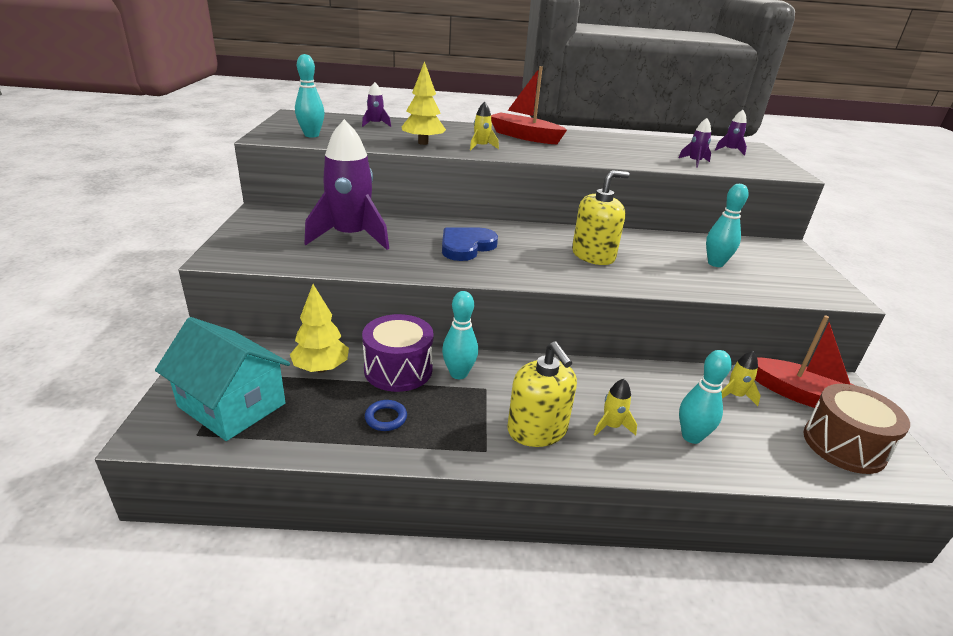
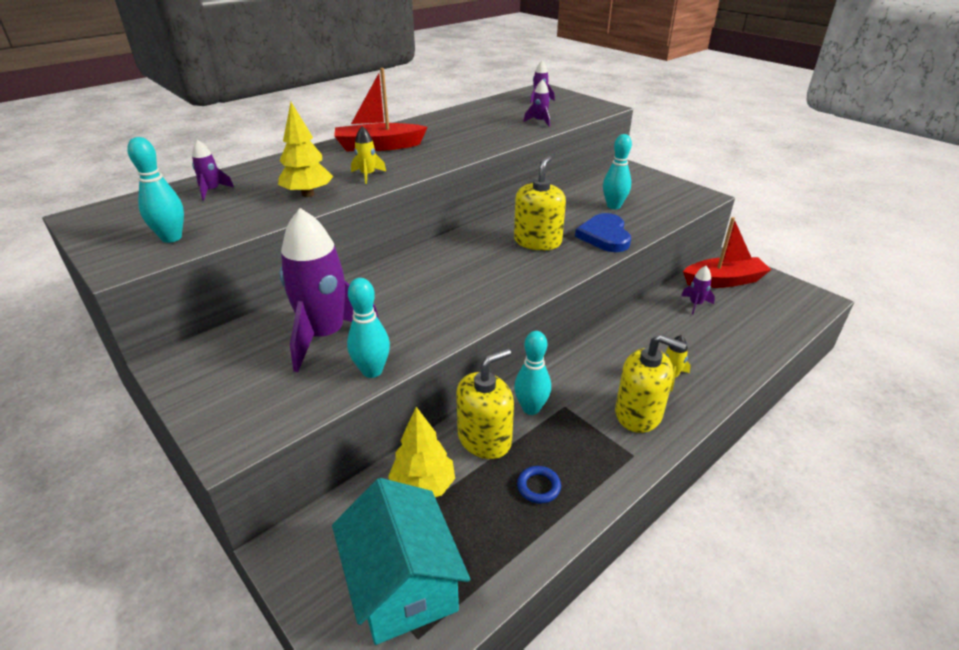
camera: 40 degrees left, 5 degrees up
turquoise house [155,317,290,441] -> turquoise house turned 75 degrees clockwise [332,478,470,645]
purple drum [362,314,434,392] -> yellow soap dispenser [456,348,514,459]
blue heart [442,228,498,261] -> blue heart moved to [575,213,631,252]
turquoise bowling pin [679,350,732,444] -> turquoise bowling pin moved to [347,278,390,378]
yellow rocket [721,351,761,406] -> purple rocket [681,266,715,314]
brown drum [803,384,910,474] -> none

